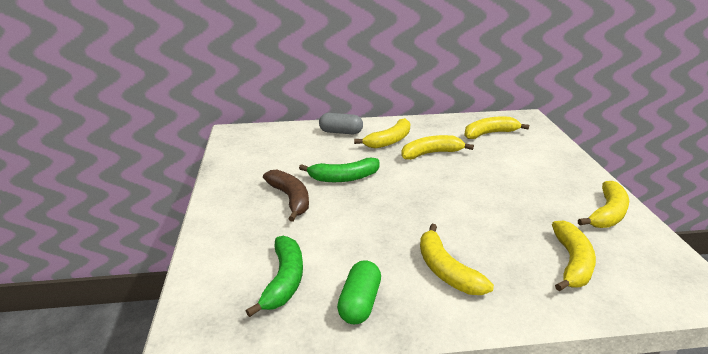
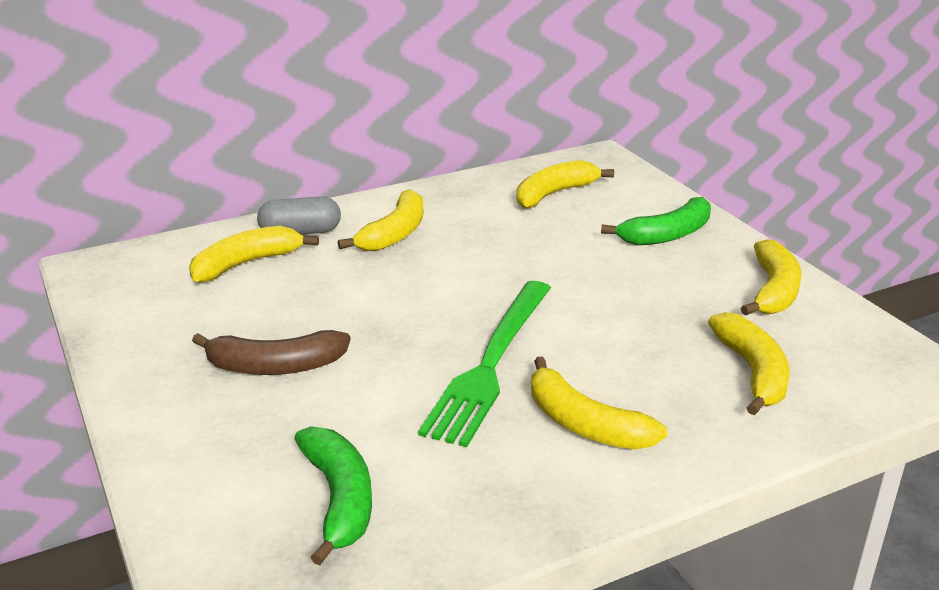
camera: 20 degrees left, 0 degrees up
brown banana [263,169,309,222] -> brown banana turned 135 degrees clockwise [192,330,351,375]
green banana [299,158,379,182] -> green banana moved to [601,197,711,245]
green capsule [337,260,381,324] -> none
yellow banana [401,135,474,160] -> yellow banana moved to [189,226,319,283]
none -> green fork [418,281,551,447]

